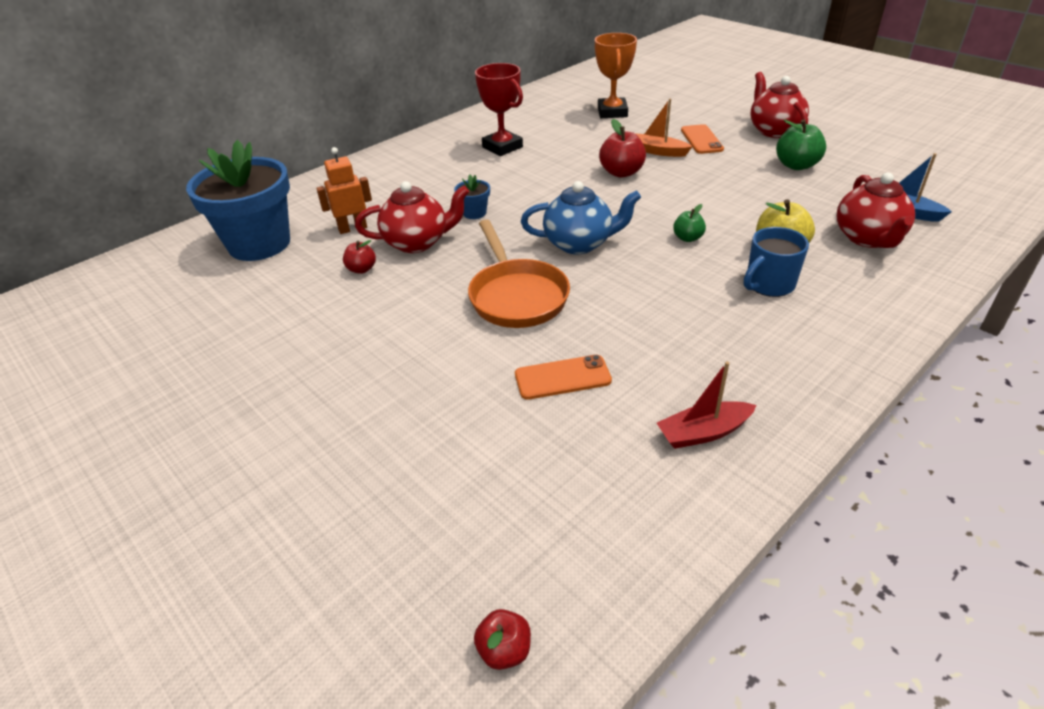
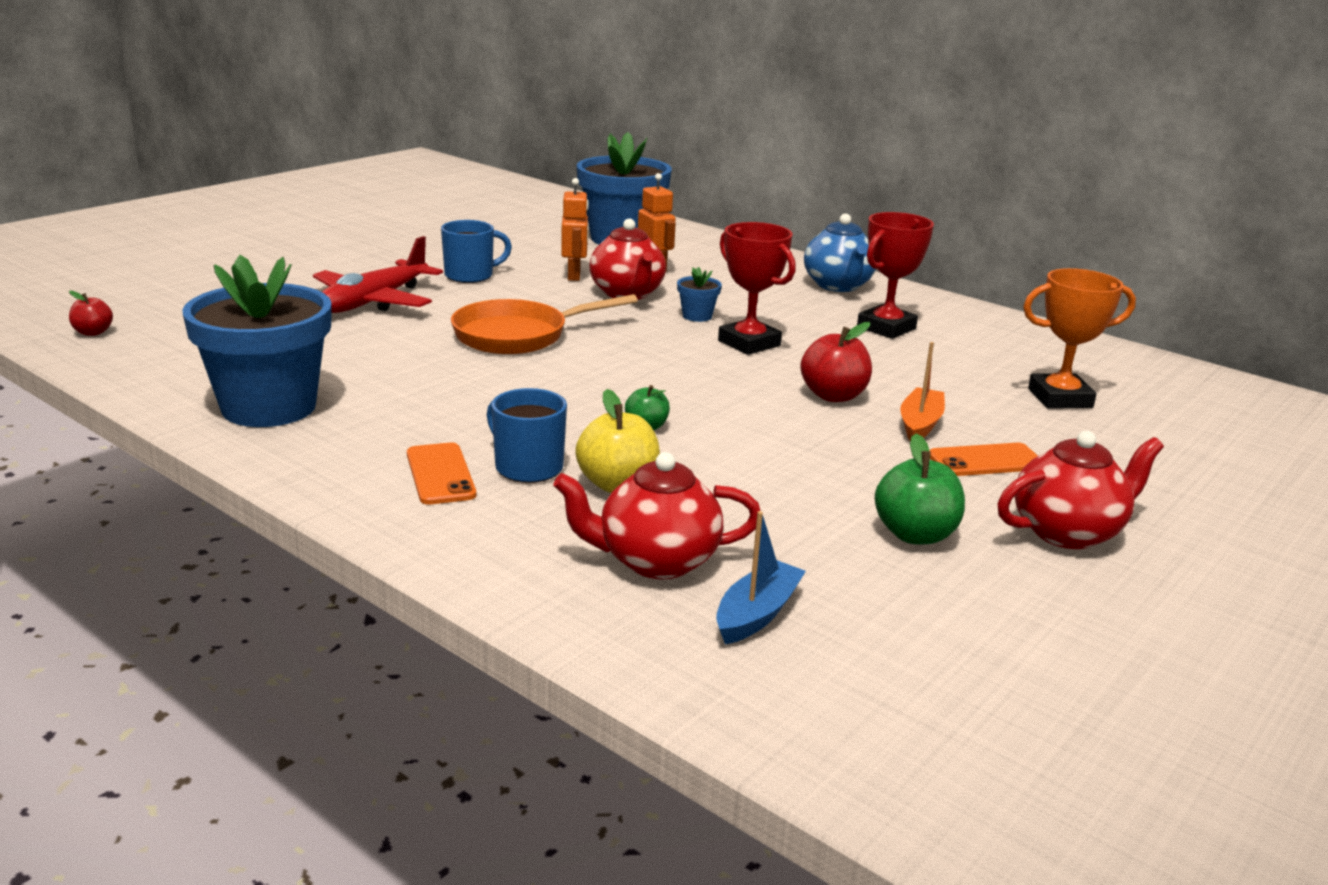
camera: 80 degrees right, 15 degrees down
red apple [343,240,376,274] -> orange robot [561,178,589,281]
orange phone [515,355,612,400] -> orange phone moved to [407,442,476,505]
blue teapot [521,181,641,254] -> blue teapot moved to [804,213,876,292]
red boat [657,361,757,449] -> blue flower pot [182,255,332,427]
none -> red plane [313,236,443,313]
none -> blue mug [441,220,512,283]
none -> red trophy [718,222,796,355]

